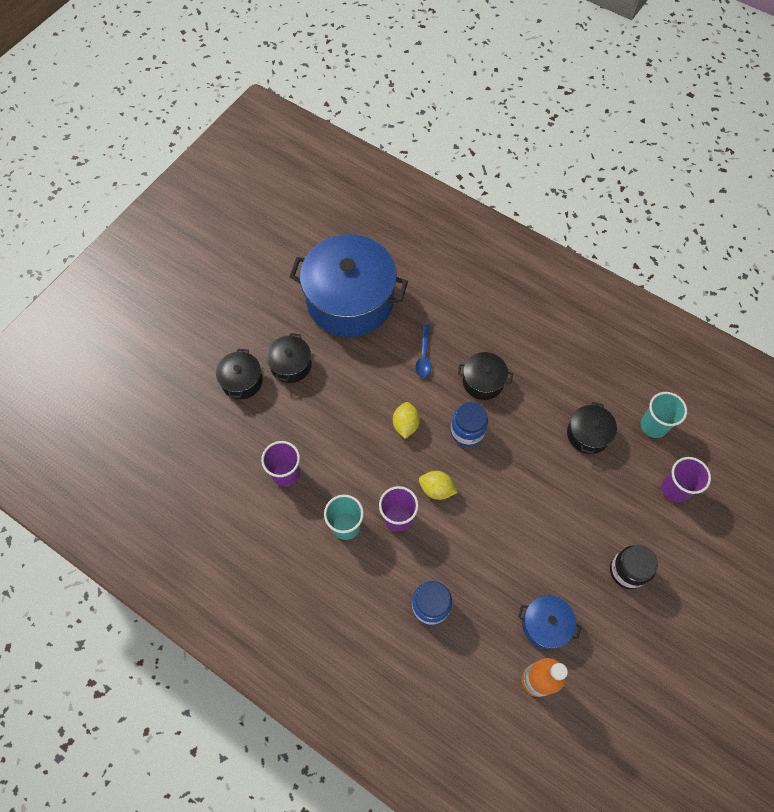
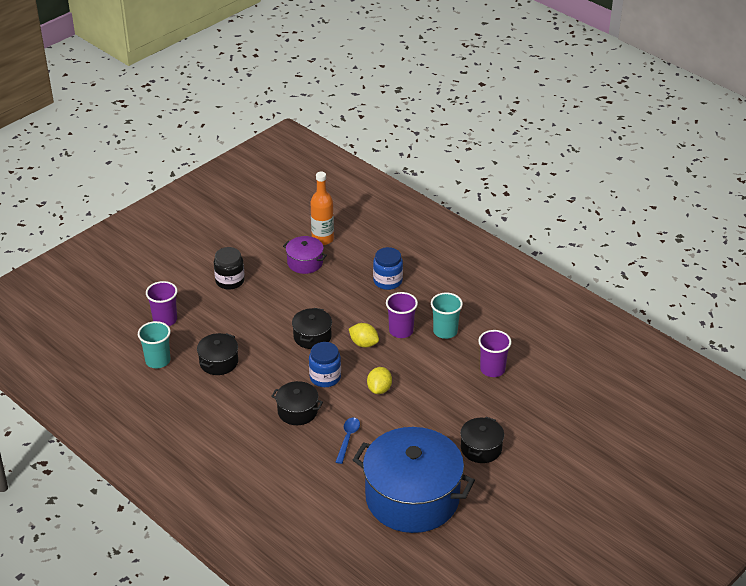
camera: 170 degrees left, 25 degrees down
black pot [216,349,263,399] -> black pot moved to [292,308,332,349]
blue pot [518,595,582,649] -> purple pot [283,236,327,274]

